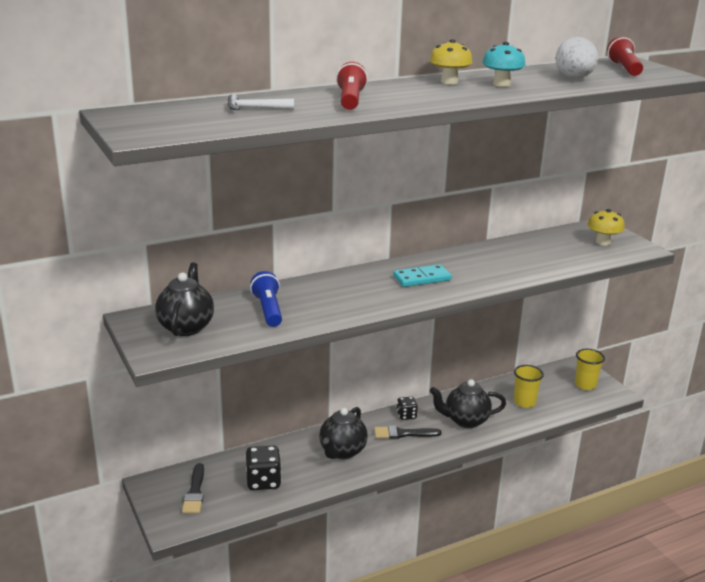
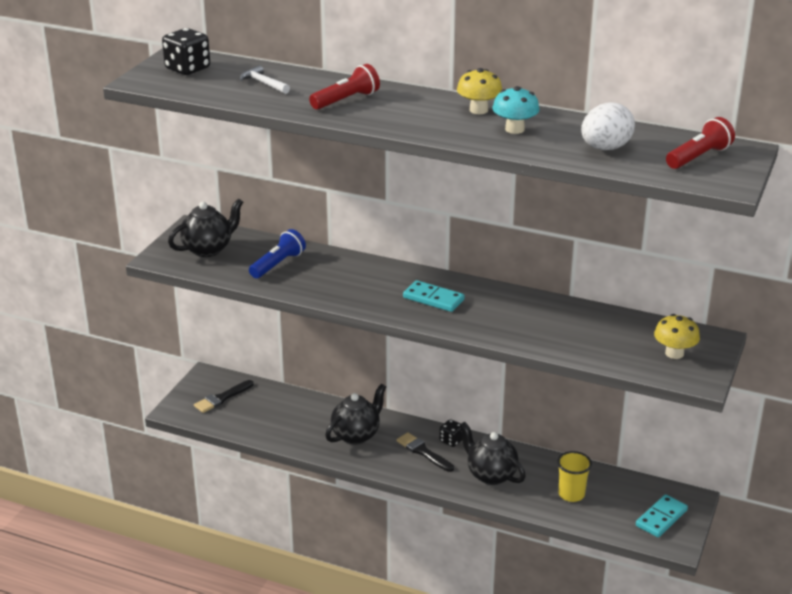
camera: 50 degrees right, 5 degrees up
black dice [246,446,281,490] -> black dice moved to [162,28,210,75]
black teapot [319,407,368,459] -> black teapot turned 150 degrees clockwise [325,384,386,444]
yellow cup [575,349,605,390] -> turquoise domino [636,494,688,537]

